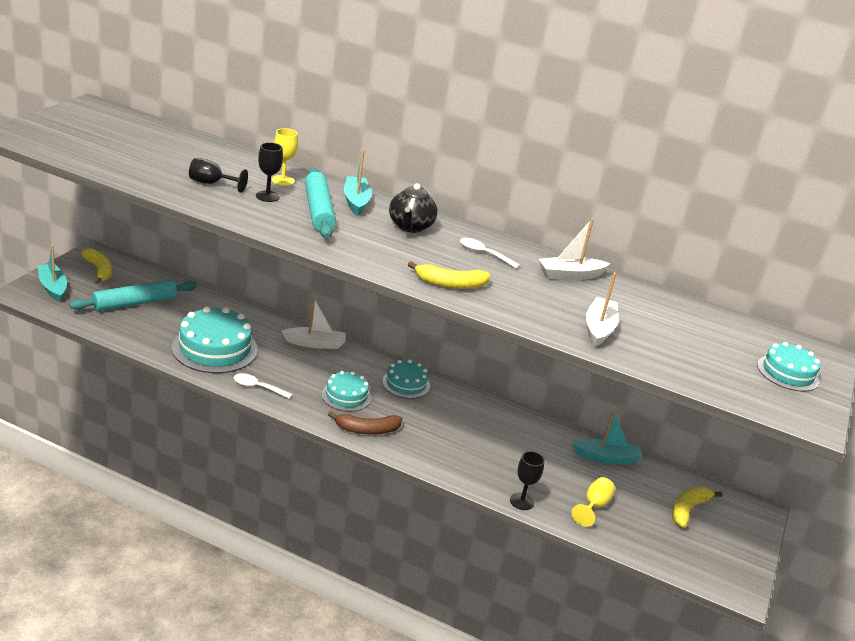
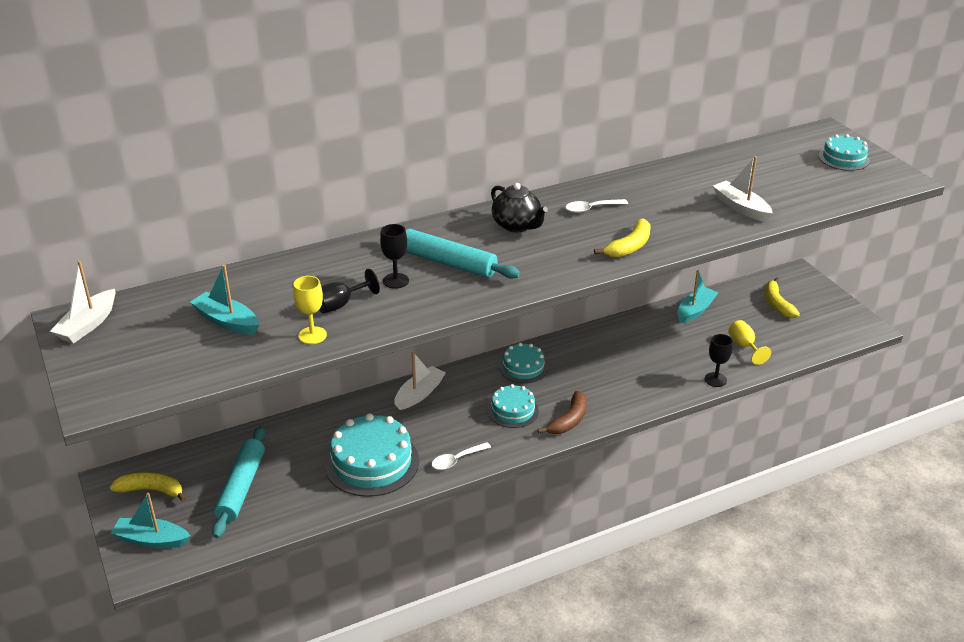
camera: 45 degrees left, 5 degrees up
yellow goblet [272,128,298,186] -> yellow goblet moved to [293,276,327,344]
turquoise boat [344,149,372,216] -> turquoise boat moved to [190,265,259,334]
white boat [538,219,611,280] -> white boat moved to [50,261,115,343]

